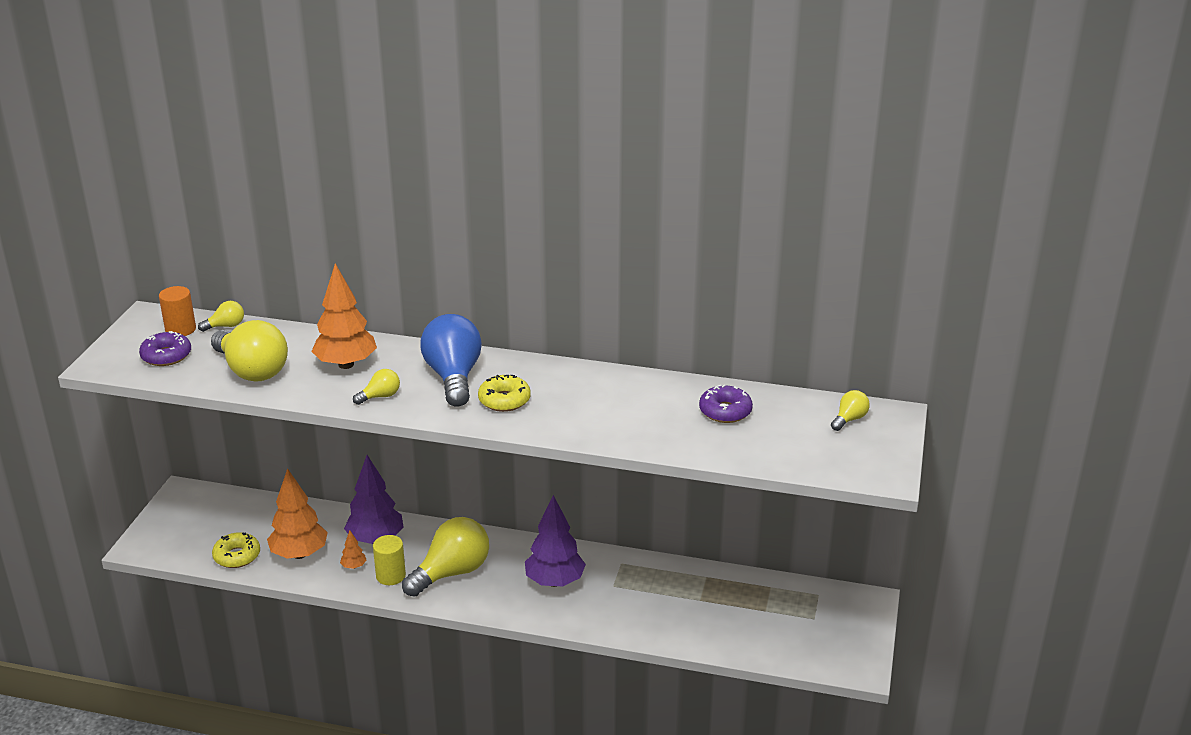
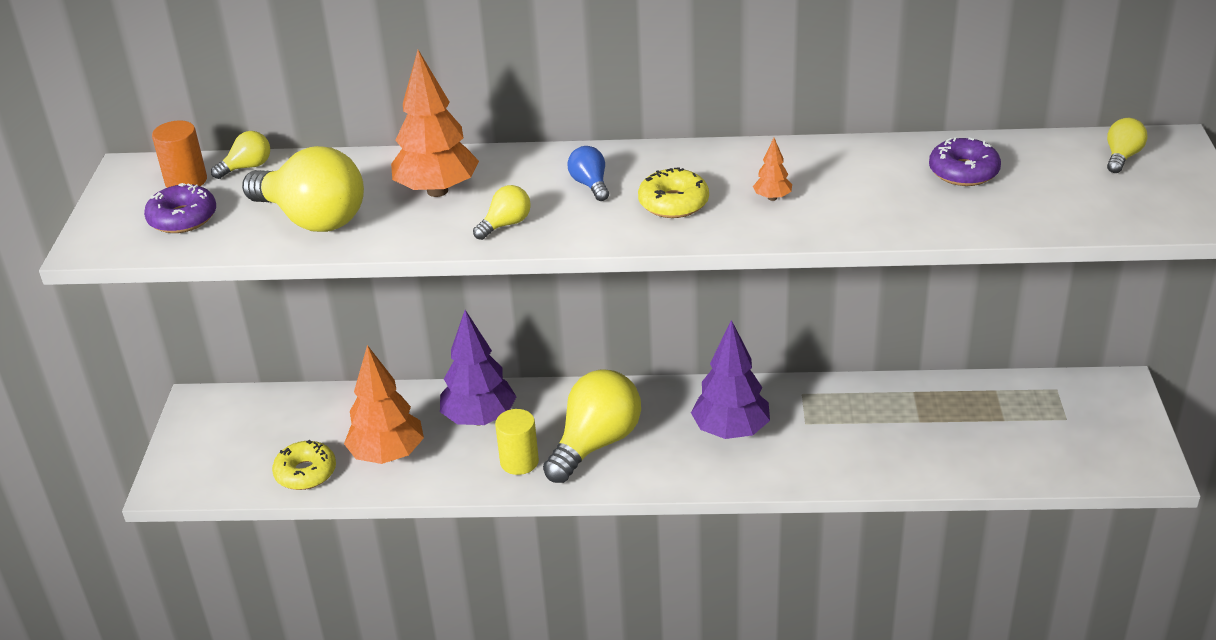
camera: 10 degrees left, 5 degrees up
orange tree [340,531,366,569] -> orange tree moved to [753,138,792,201]
blue light bulb [420,314,482,407] -> blue light bulb [568,146,609,201], size x0.46

